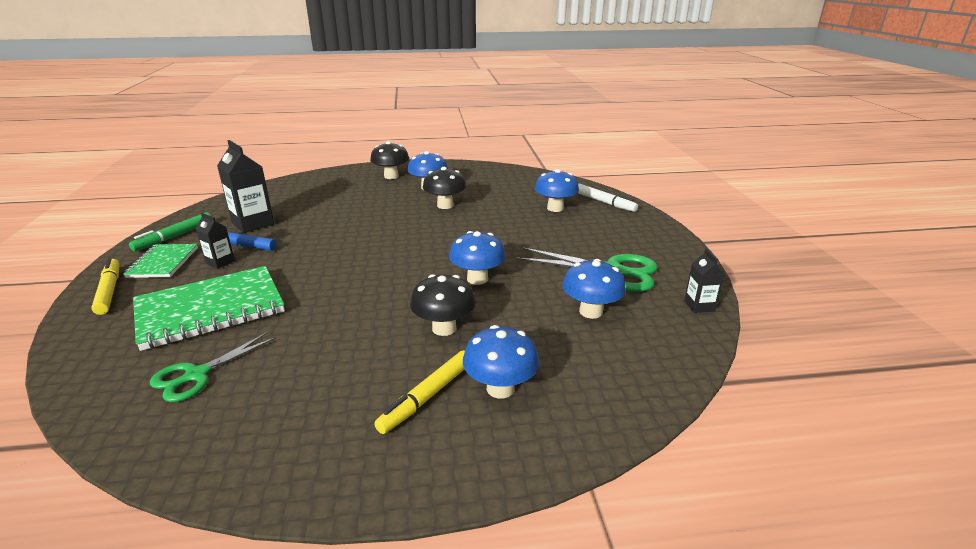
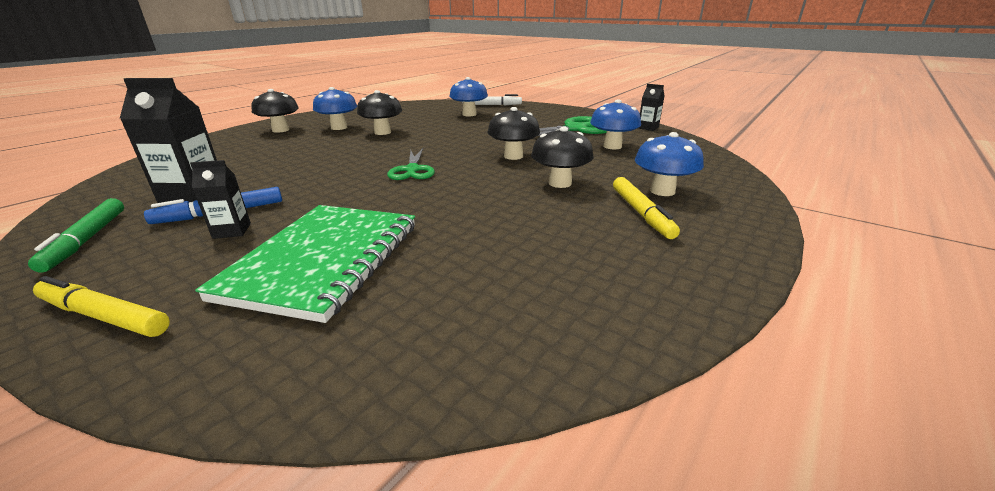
camera: 45 degrees left, 0 degrees up
green notebook [123,244,198,278] -> none
green scissors [150,332,276,402] -> green scissors moved to [387,148,435,180]
blue mushroom [449,231,506,285] -> black mushroom [487,107,540,160]

